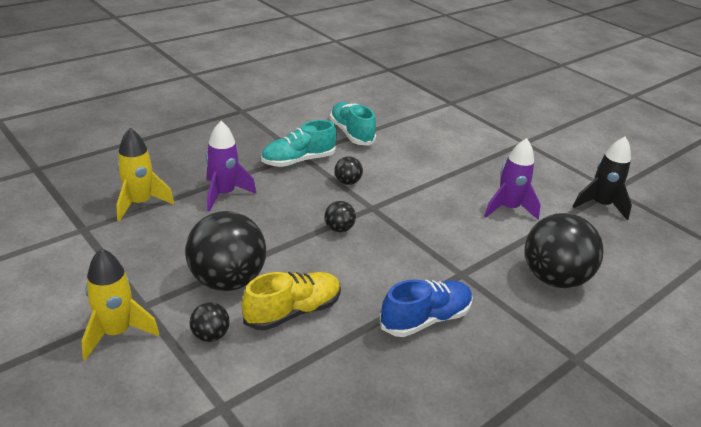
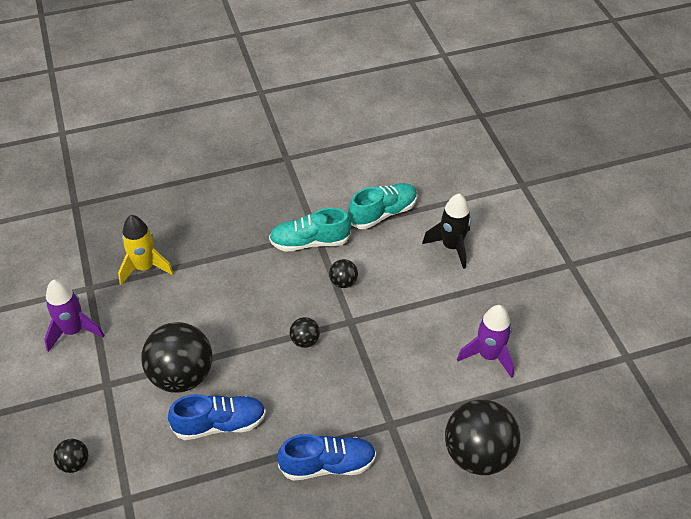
camera: 25 degrees right, 15 degrees up
yellow rocket [81,248,159,360] -> none
black ball [189,302,230,342] -> black ball moved to [54,439,88,473]
purple rocket [206,121,256,212] -> purple rocket moved to [44,279,104,352]
yellow shoe [242,272,341,331] -> blue shoe [168,394,266,440]
turquoise shoe [330,102,376,145] -> turquoise shoe turned 60 degrees clockwise [348,183,417,229]
black rocket [573,137,632,220] -> black rocket moved to [422,193,471,269]

